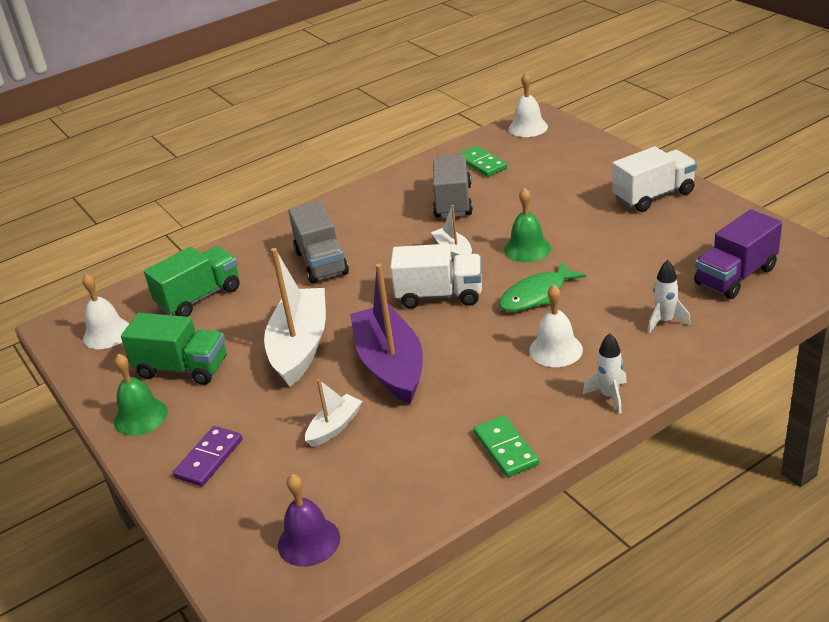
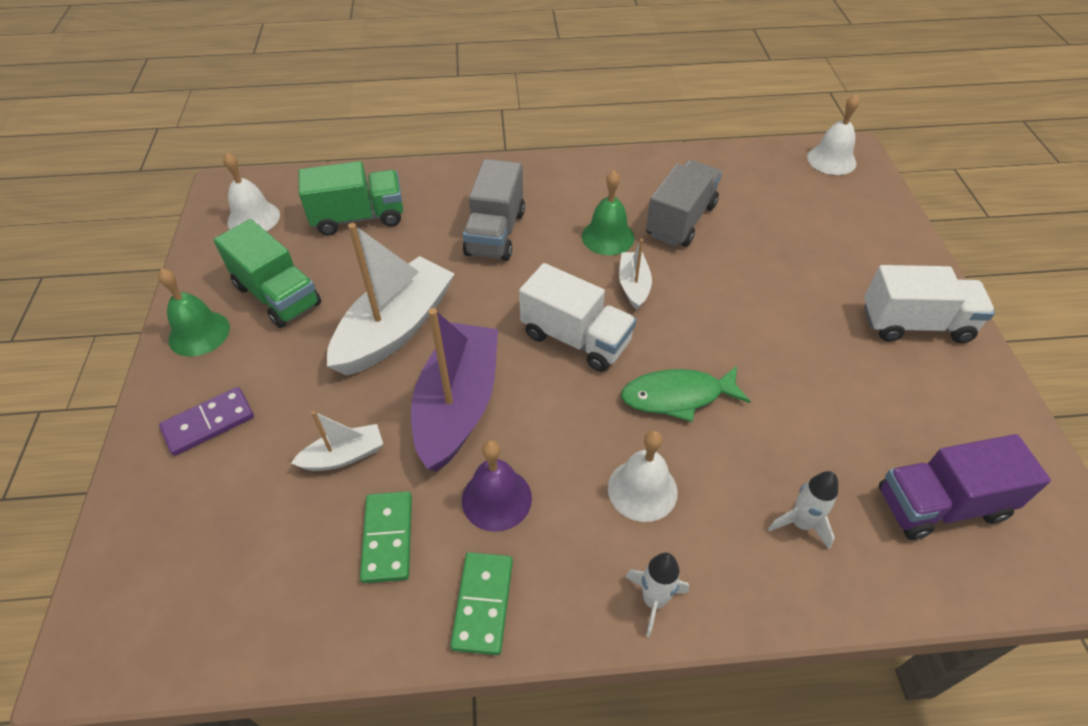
camera: 25 degrees right, 15 degrees up
purple bell [278,474,340,567] -> purple bell moved to [462,440,532,532]
green domino [458,146,507,177] -> green domino moved to [360,491,412,583]
green bell [504,188,551,262] -> green bell moved to [582,171,634,255]

